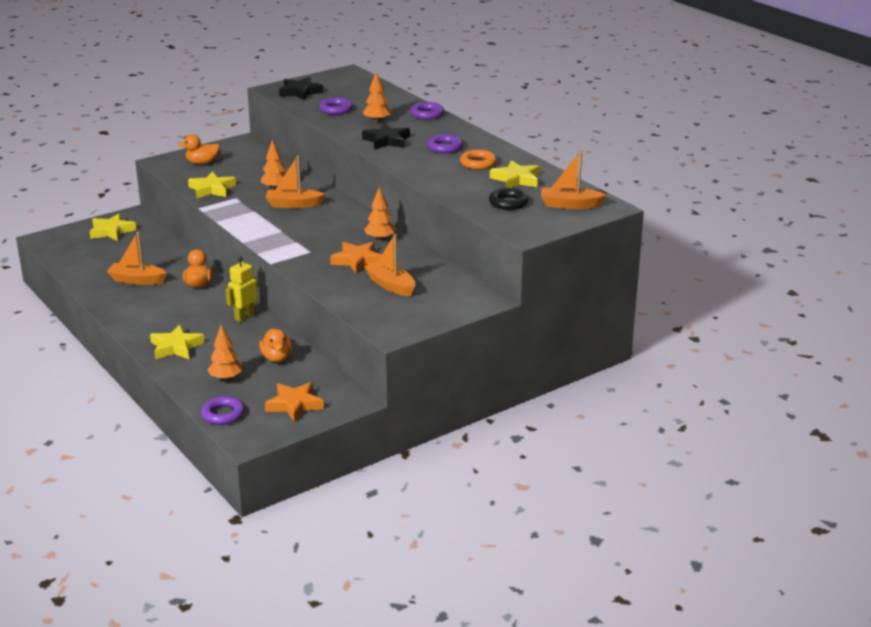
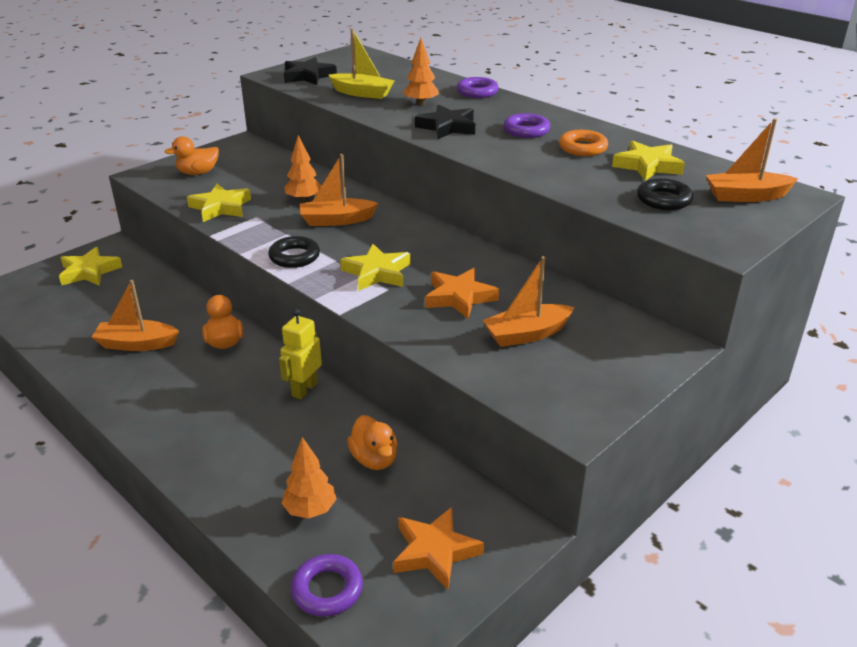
camera: 10 degrees left, 5 degrees up
yellow star [150,325,205,359] -> yellow star moved to [340,244,411,291]
purple ring [319,97,353,115] -> yellow boat [329,29,395,99]
orange tree [364,187,396,241] -> none
orange boat [364,234,415,296] -> orange boat turned 60 degrees counterclockwise [483,256,575,347]
none -> black ring [268,236,320,268]

